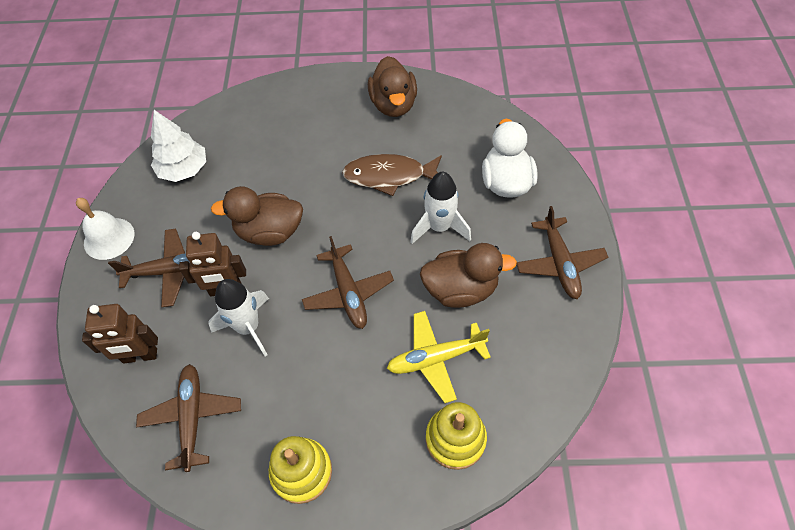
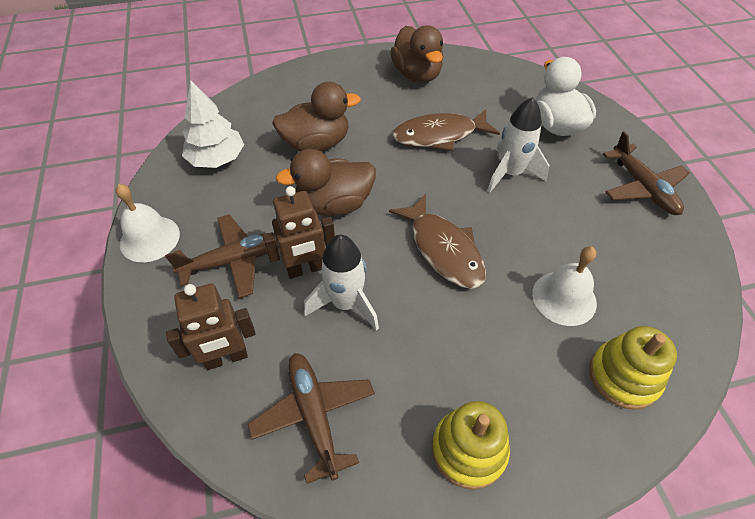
camera: 15 degrees left, 5 degrees down
brown plane [302,236,394,329] -> brown fish [389,194,486,289]
yellow plane [387,311,491,403] -> white bell [532,246,597,326]
brown duck [420,243,517,308] -> brown duck moved to [272,82,361,151]

